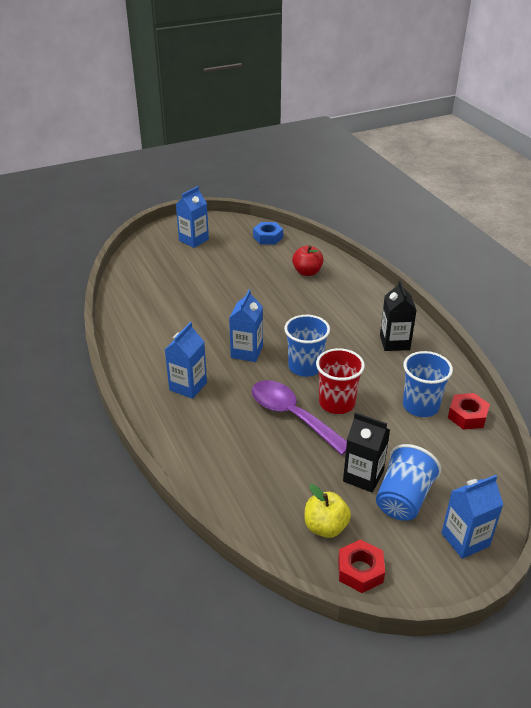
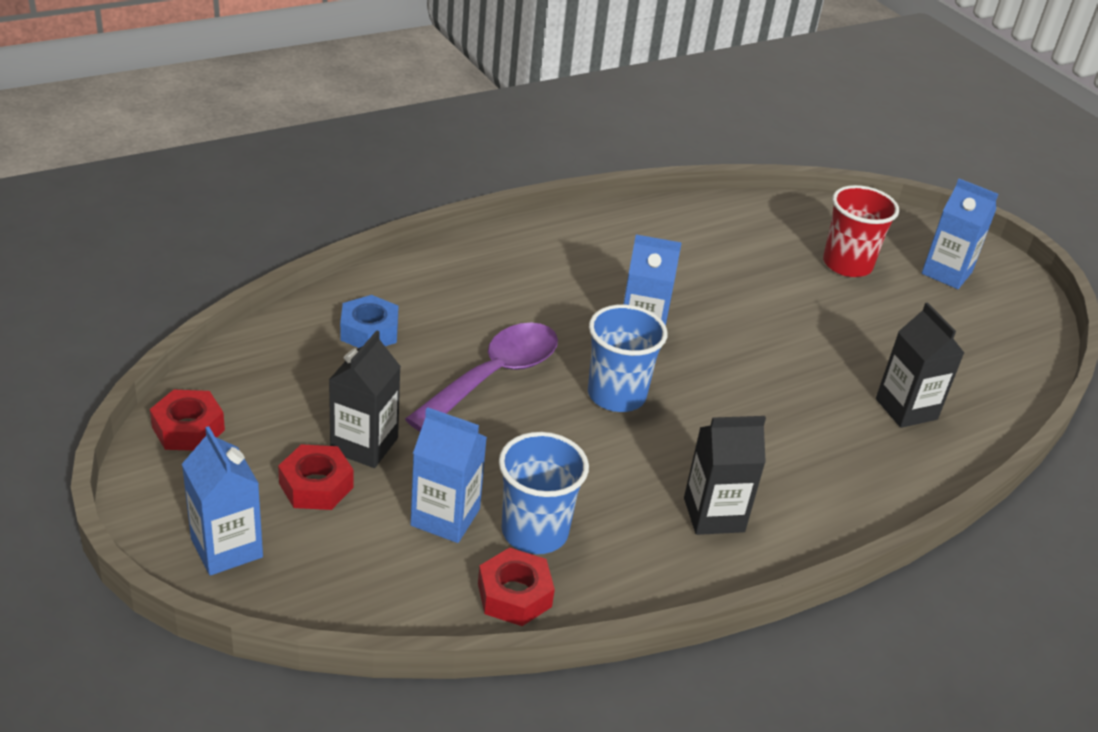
camera: 80 degrees right, 0 degrees up
blue carton [165,322,207,399] -> blue carton moved to [410,407,487,543]
blue nut [253,222,283,245] -> blue nut moved to [340,295,398,348]
red apple [292,245,324,276] -> black carton [876,302,964,428]
yellow apple [304,484,351,538] -> none
red cup [316,348,365,414] -> red cup moved to [823,185,899,277]
blue cup [376,444,441,521] -> red nut [278,444,353,510]

